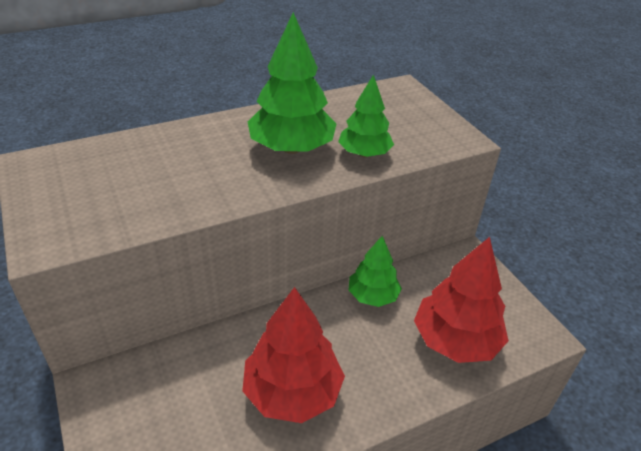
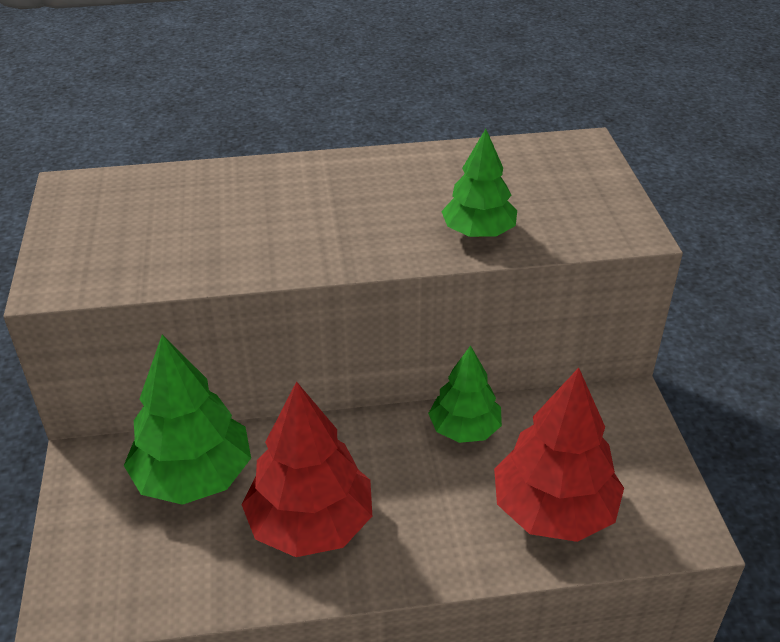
camera: 20 degrees right, 0 degrees up
green tree [248,12,336,154] -> green tree moved to [124,335,251,505]

